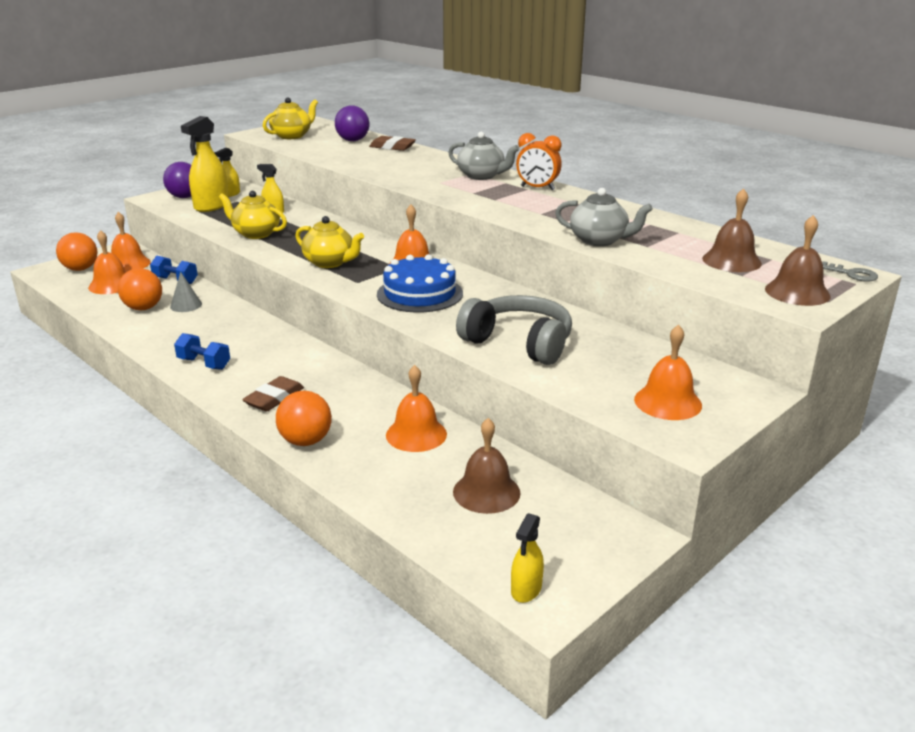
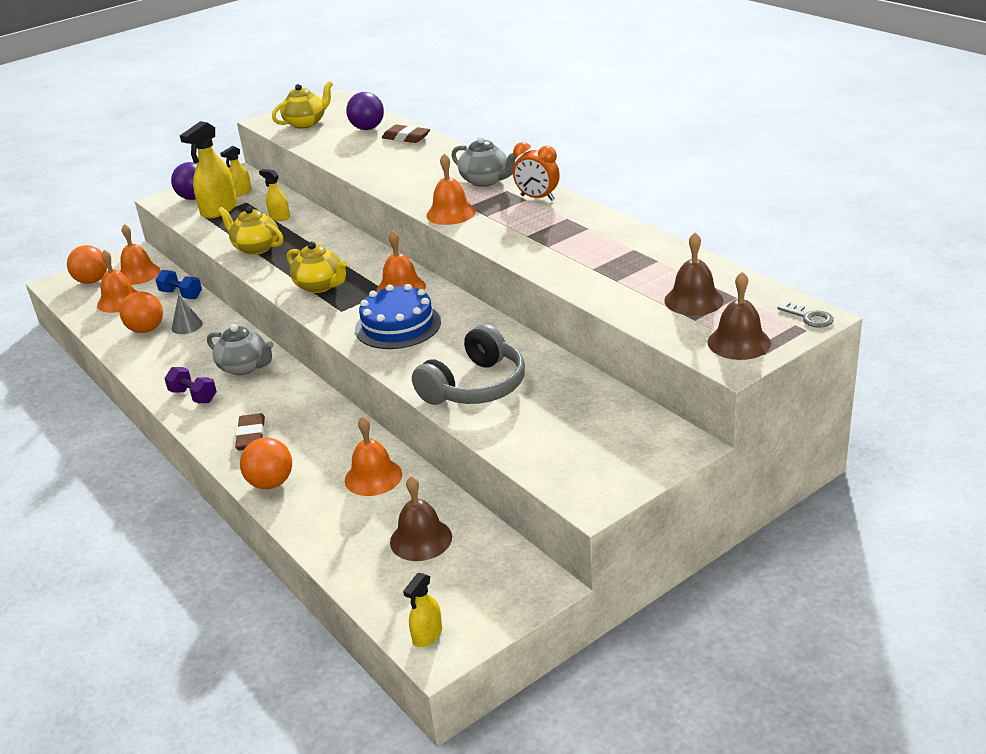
camera: 10 degrees right, 5 degrees up
blue dumbbell [174,333,230,370] -> purple dumbbell [164,367,217,403]
brown eraser [242,376,304,412] -> brown eraser turned 45 degrees counterclockwise [235,413,265,450]
grey headphones [456,295,572,365] -> grey headphones turned 90 degrees clockwise [412,324,525,405]
grey teapot [555,188,653,246] -> grey teapot moved to [207,324,274,375]
orange bell [634,324,702,420] -> orange bell moved to [426,153,476,225]

